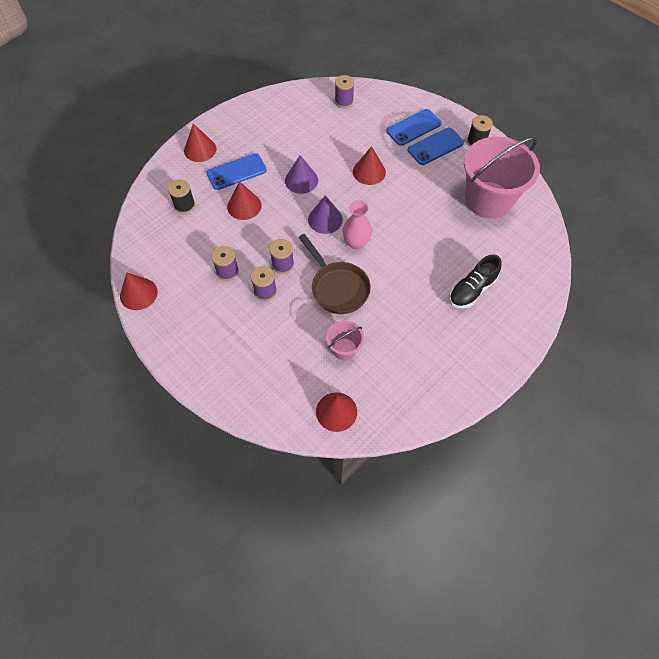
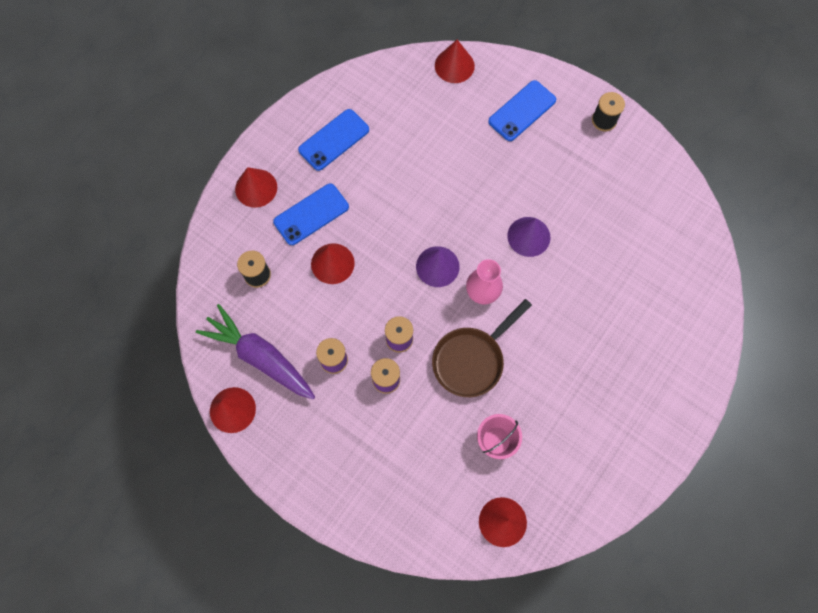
camera: 10 degrees left, 10 degrees up
purple cone [285,155,318,194] -> purple cone moved to [507,217,550,257]
brown pan [299,234,371,314] -> brown pan turned 90 degrees clockwise [432,299,532,397]
purple spool [335,75,354,108] -> none
red cone [353,146,386,185] -> red cone moved to [435,40,475,83]
blue phone [408,128,464,165] -> blue phone moved to [298,109,369,171]
black shoe [449,254,502,308] -> none
pink bucket [464,136,540,219] -> none
none -> purple carrot [196,304,315,399]

